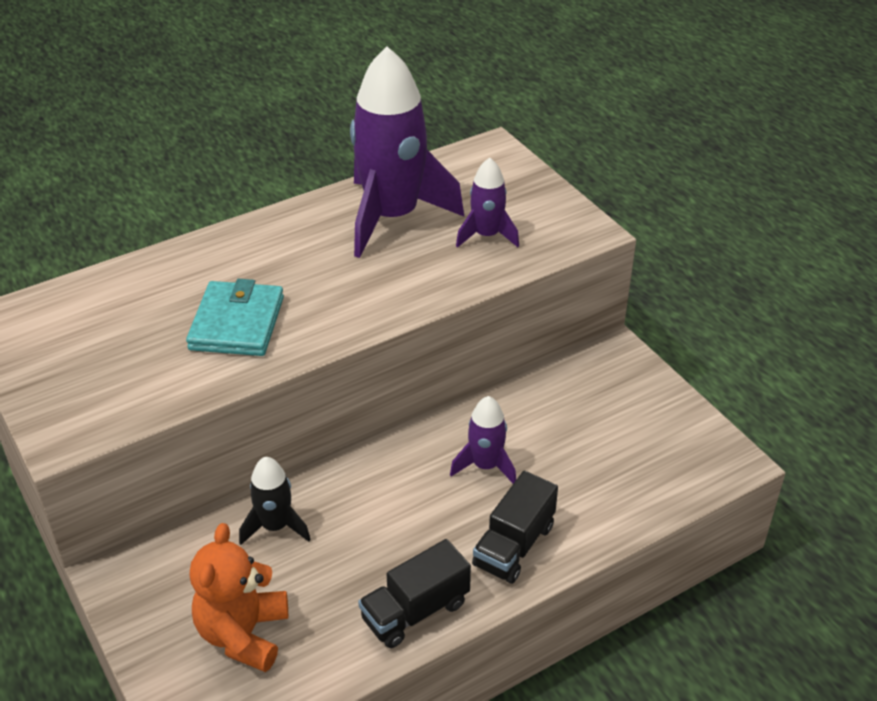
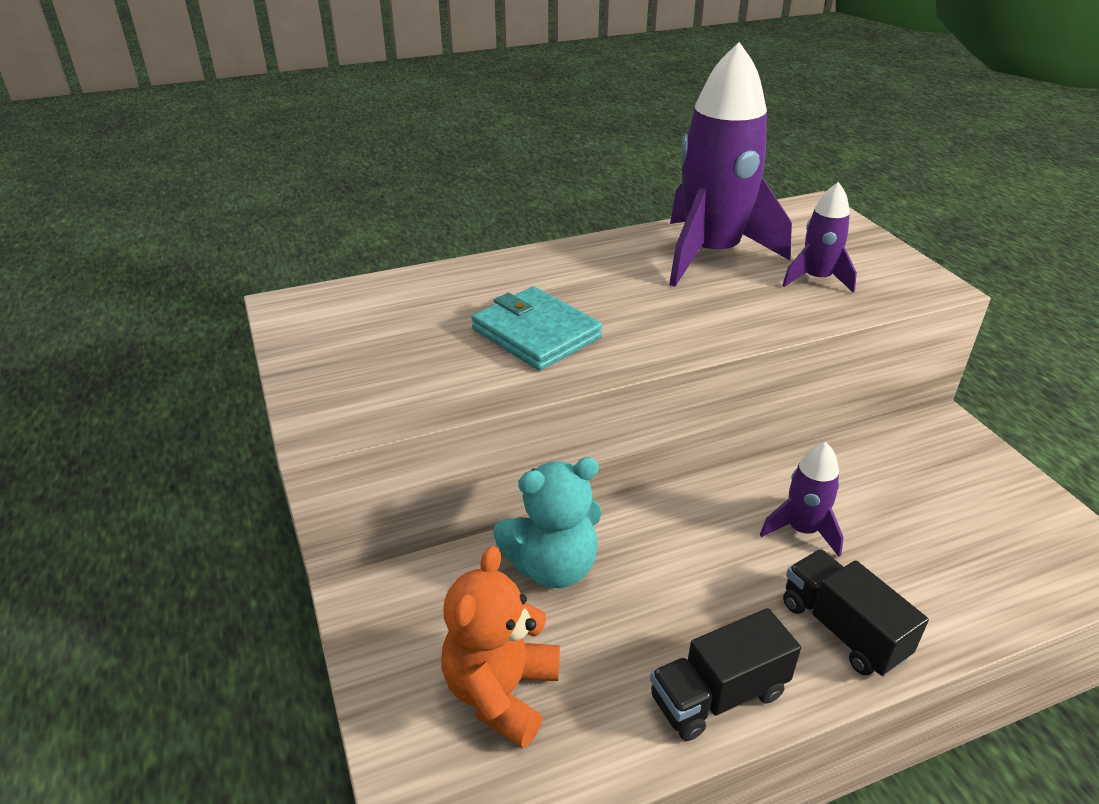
camera: 10 degrees right, 5 degrees down
turquoise wallet [186,279,284,356] -> turquoise wallet turned 60 degrees counterclockwise [471,286,602,371]
black rocket [239,457,311,545] -> turquoise teddy bear [493,457,601,588]
black truck [472,471,558,584] -> black truck turned 105 degrees clockwise [783,549,929,677]

